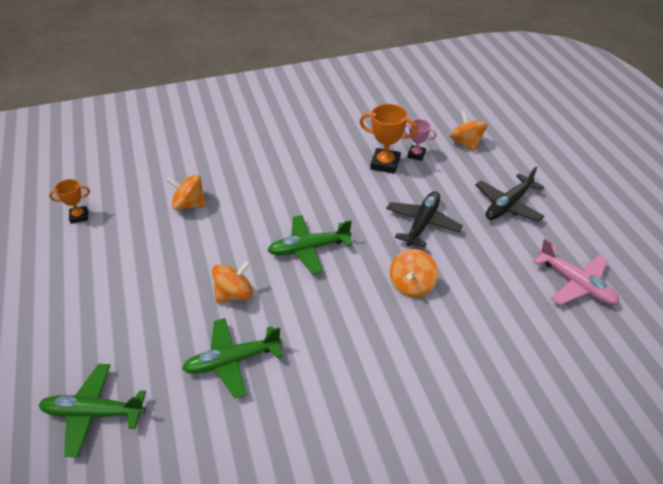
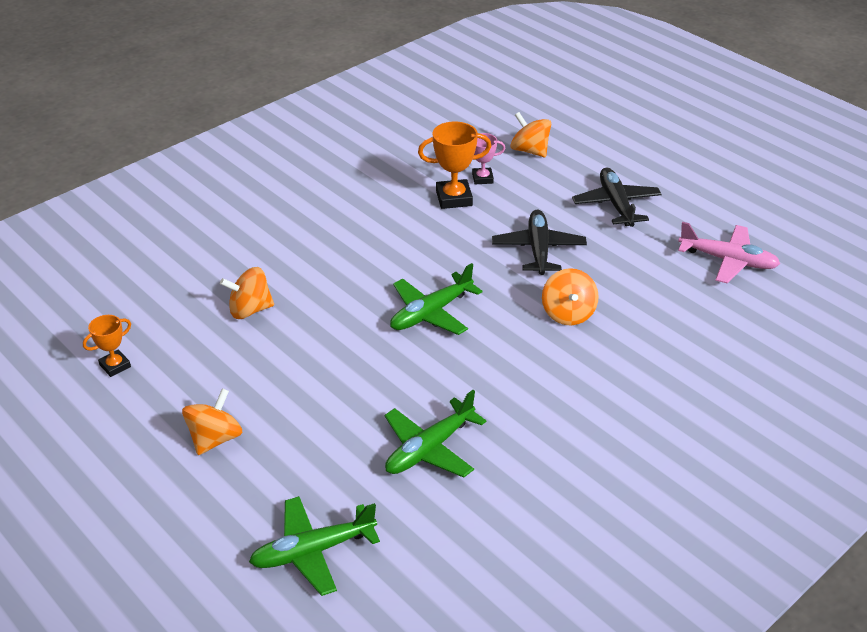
camera: 25 degrees left, 5 degrees down
orange spinning top [212,260,253,303] -> orange spinning top moved to [182,388,243,455]
black plane [475,167,544,221] -> black plane turned 150 degrees clockwise [572,168,662,227]

